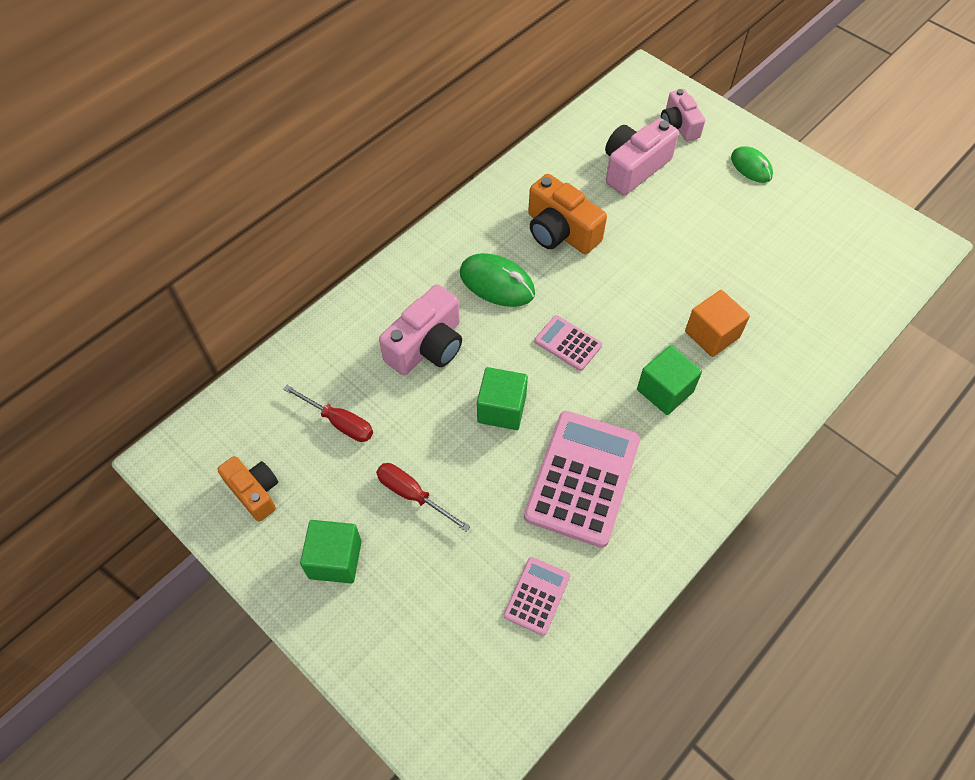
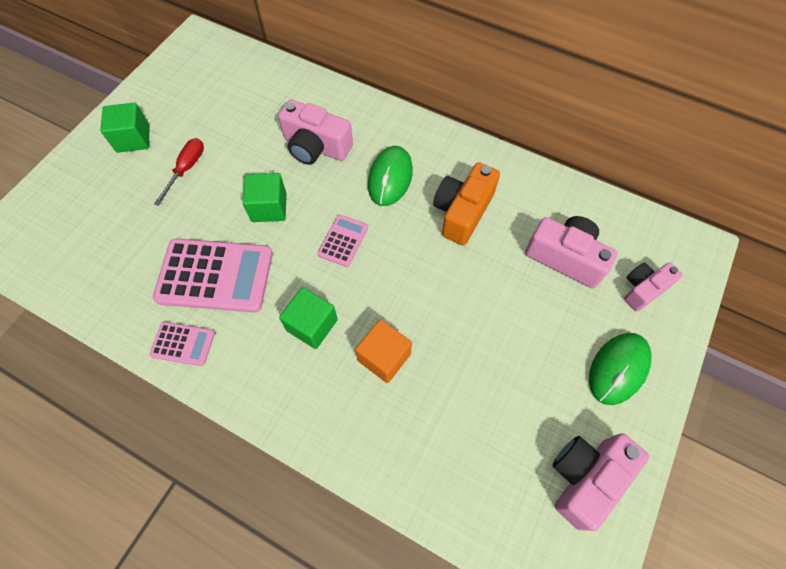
camera: 75 degrees right, 5 degrees up
orange camera [217,456,278,522] -> none
red screwdriver [283,385,373,442] -> none
pink calculator [504,557,570,636] -> pink calculator moved to [149,322,215,366]
green mouse [731,146,773,183] -> green mouse [589,333,652,405], size x1.52
none -> pink camera [553,433,649,531]

